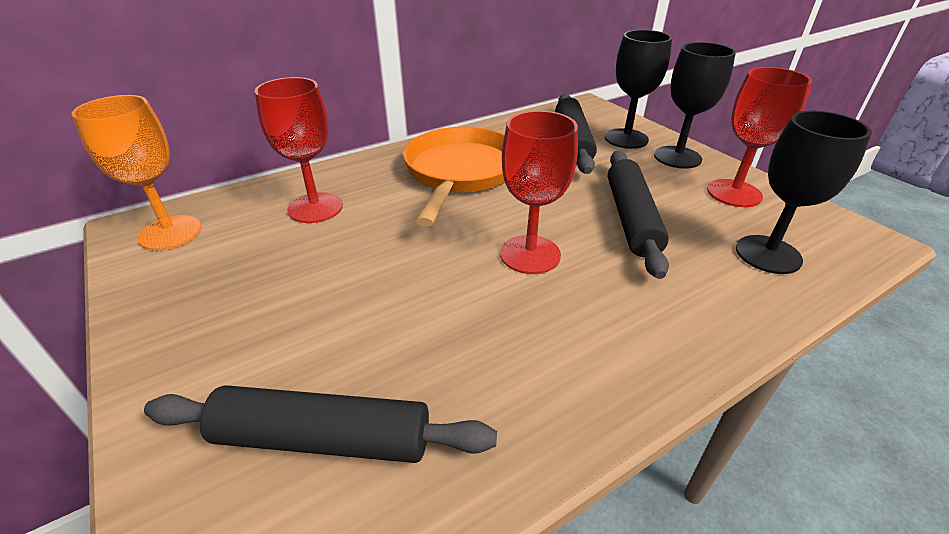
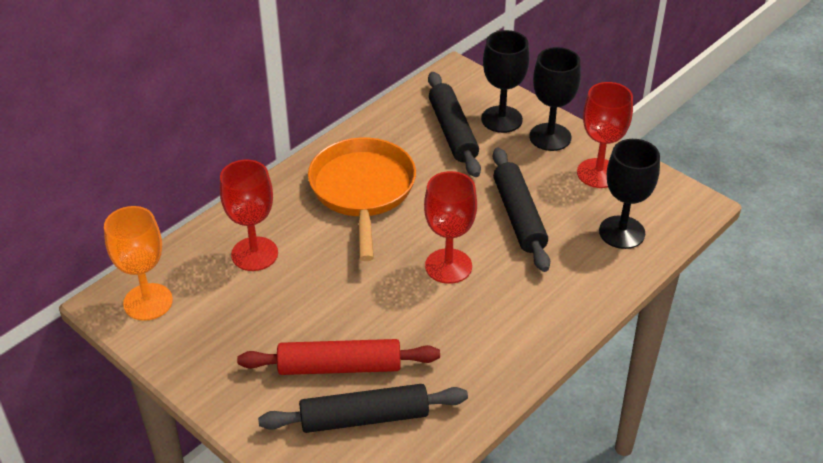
camera: 15 degrees left, 5 degrees up
none -> red rolling pin [237,339,440,375]

